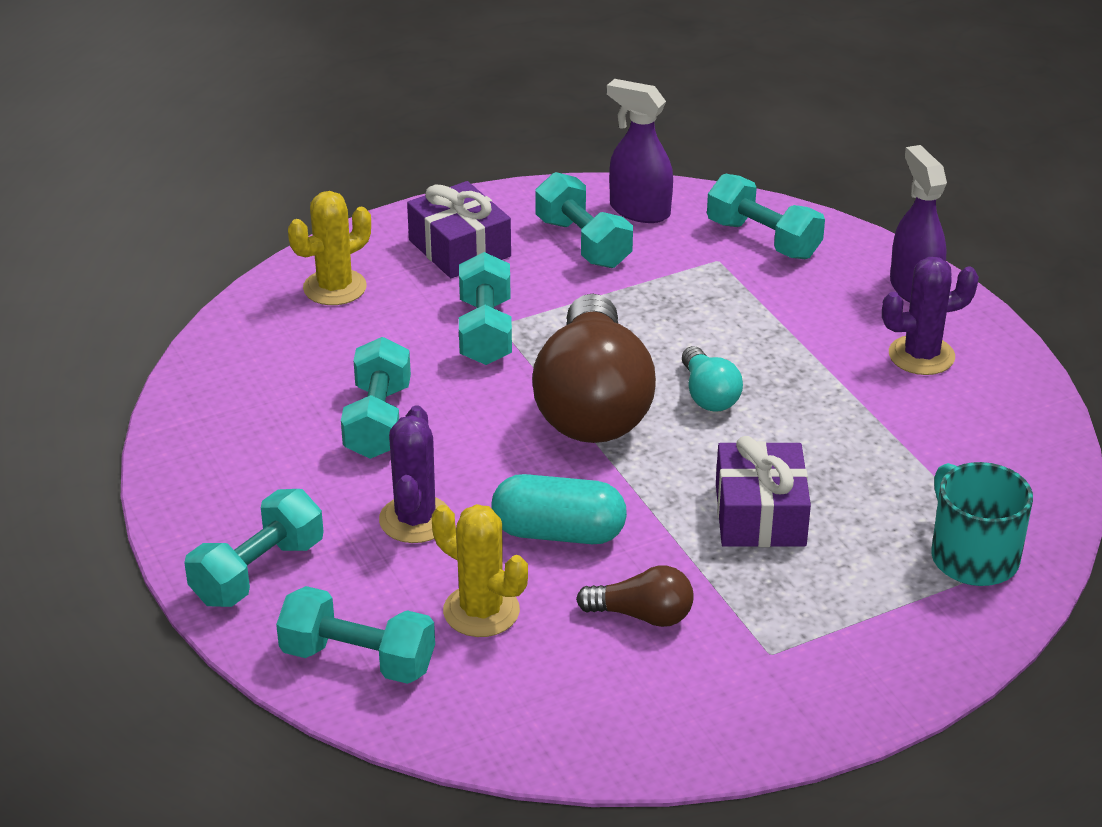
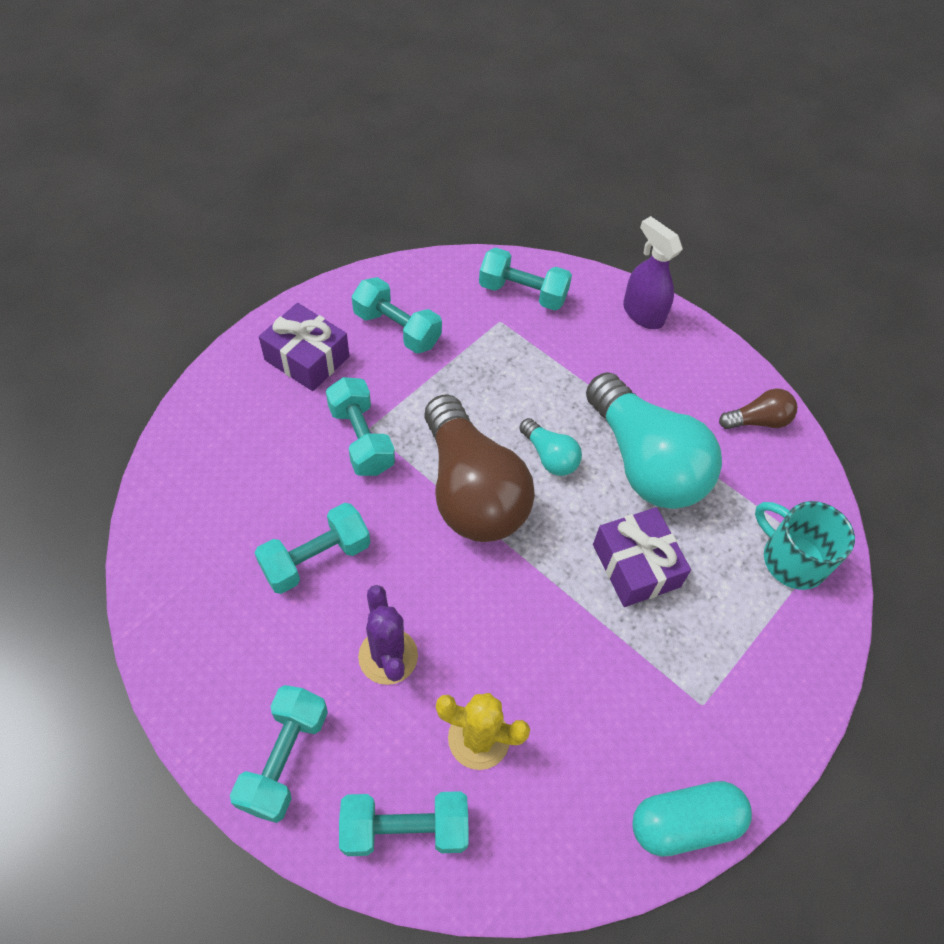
camera: 25 degrees left, 20 degrees up
yellow cactus [288,191,371,305] -> none
turquoise dumbbell [341,337,411,459] -> turquoise dumbbell turned 75 degrees clockwise [255,503,370,594]
turquoise capsule [491,474,627,544] -> turquoise capsule moved to [632,781,752,856]
brown light bulb [576,566,694,627] -> brown light bulb moved to [719,388,797,429]
purple spray bottle [607,79,673,223] -> none
purple cactus [882,257,979,375] -> none
none -> turquoise light bulb [586,372,722,509]

